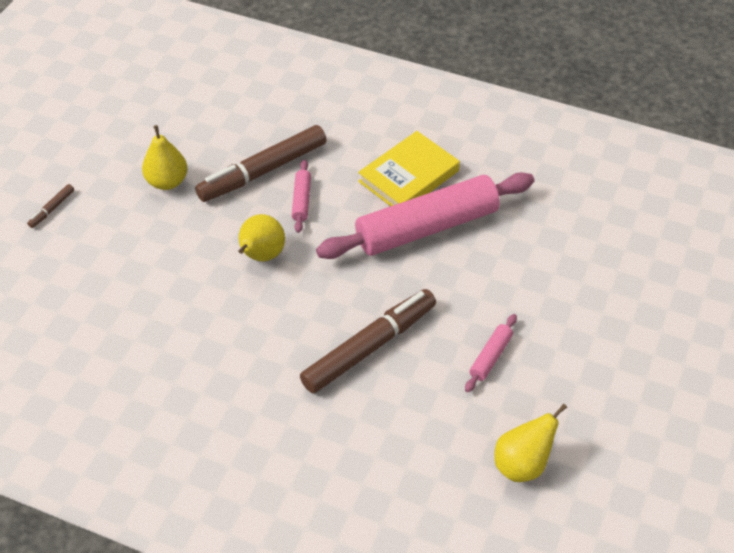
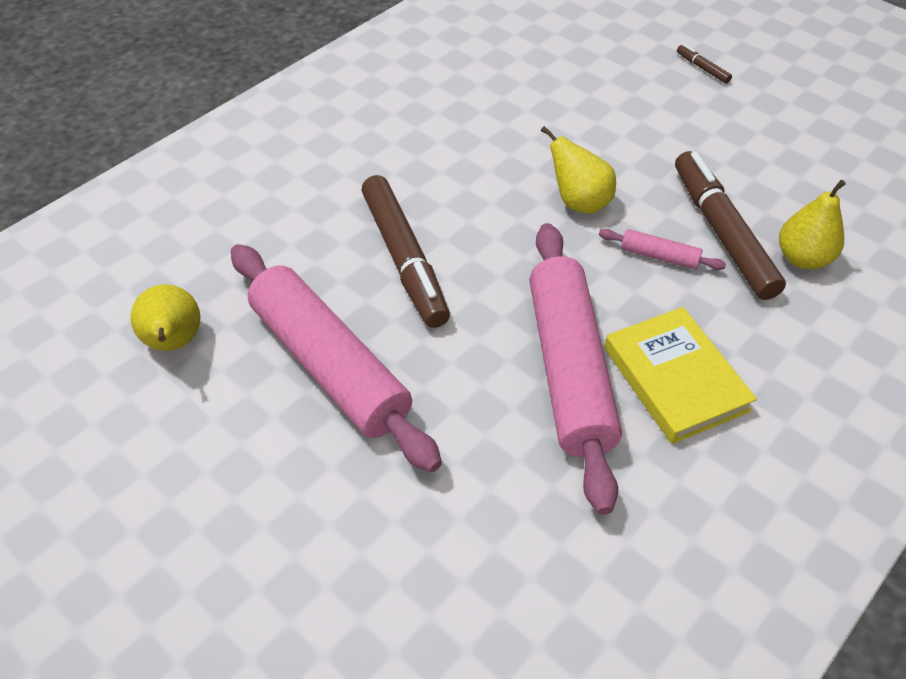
camera: 110 degrees right, 0 degrees up
yellow pear [142,125,188,190] -> yellow pear moved to [779,180,846,269]
pink rolling pin [465,314,517,392] -> pink rolling pin [231,244,442,472], size x2.44

